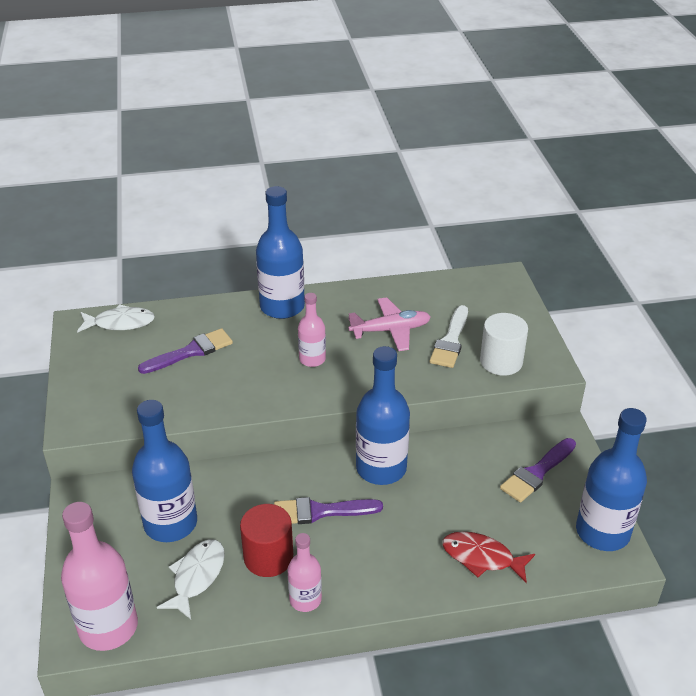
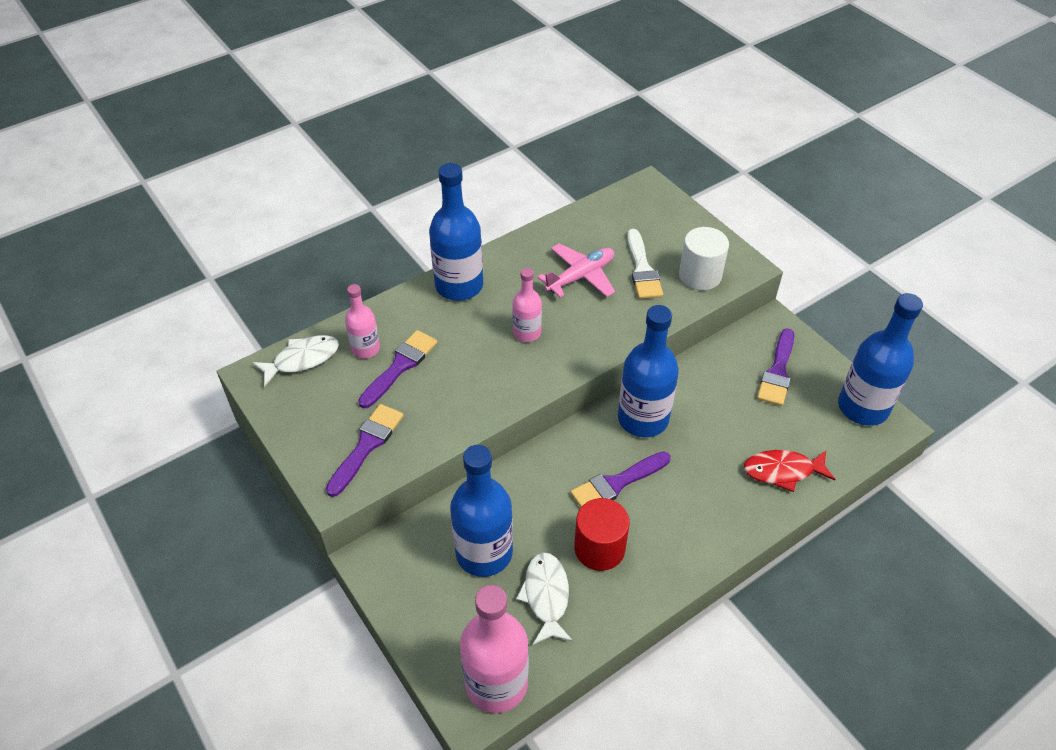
camera: 25 degrees left, 10 degrees up
pink bottle [287,533,322,612] -> pink bottle moved to [345,284,380,359]
none -> purple brush [326,404,404,497]

